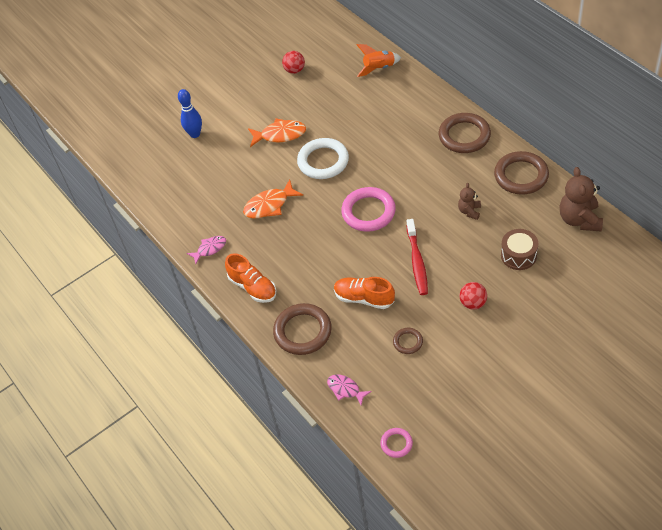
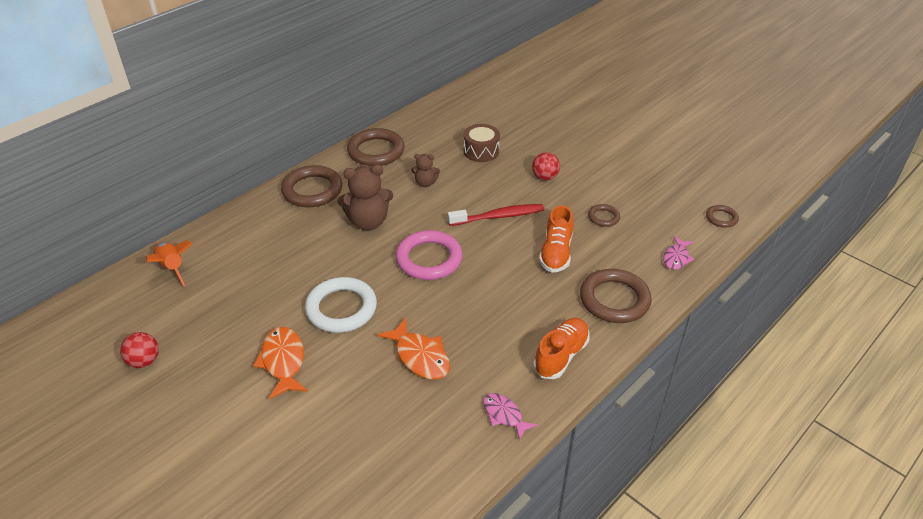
camera: 105 degrees left, 10 degrees down
blue bowling pin [178,89,202,138] -> none
pink ring [380,428,413,458] -> brown ring [706,205,739,228]
brown teddy bear [559,167,603,232] -> brown teddy bear moved to [337,165,393,230]

